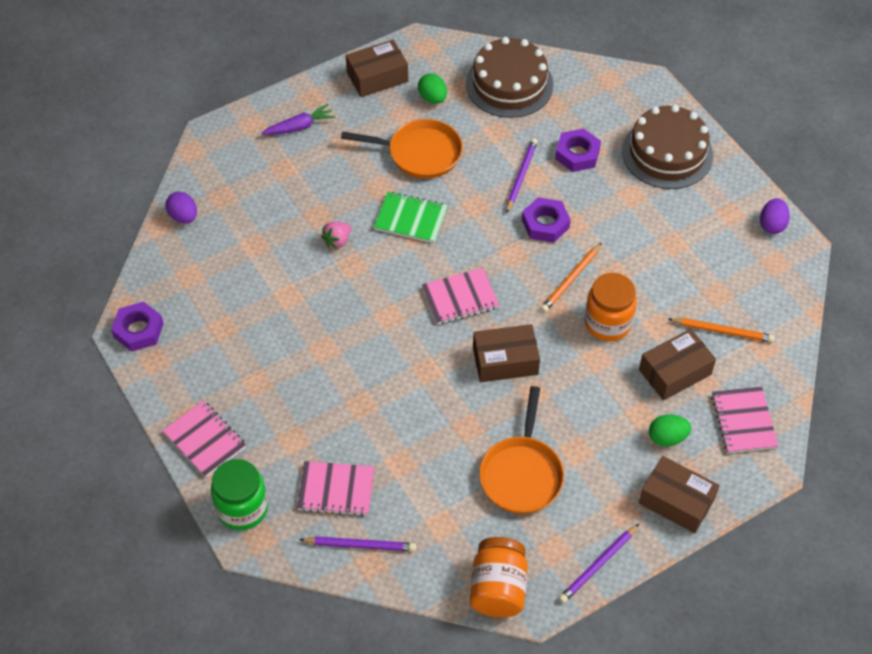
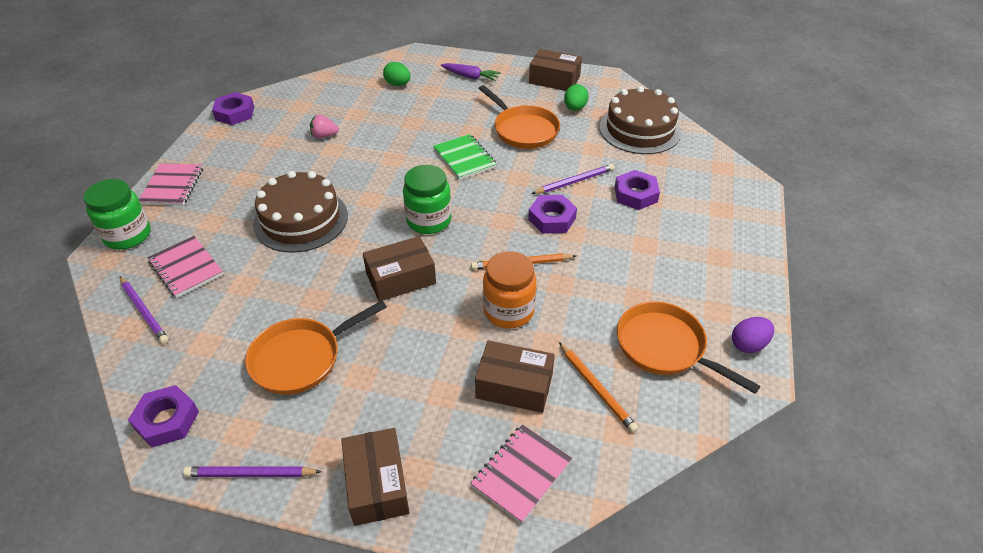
camera: 45 degrees right, 10 degrees down
purple egg [165,192,197,224] -> none
pink strawberry [321,222,351,249] -> pink strawberry moved to [310,114,339,139]
pink notebook [422,268,499,325] -> green jar [403,165,451,234]
orange jar [470,537,528,617] -> purple nut [128,385,199,447]
brown box [473,324,540,382] -> brown box turned 60 degrees counterclockwise [363,236,436,302]
brown cake [622,105,713,189] -> brown cake moved to [253,171,348,253]
green egg [649,415,691,447] -> green egg moved to [383,62,411,86]
none -> orange pan [617,301,760,394]

